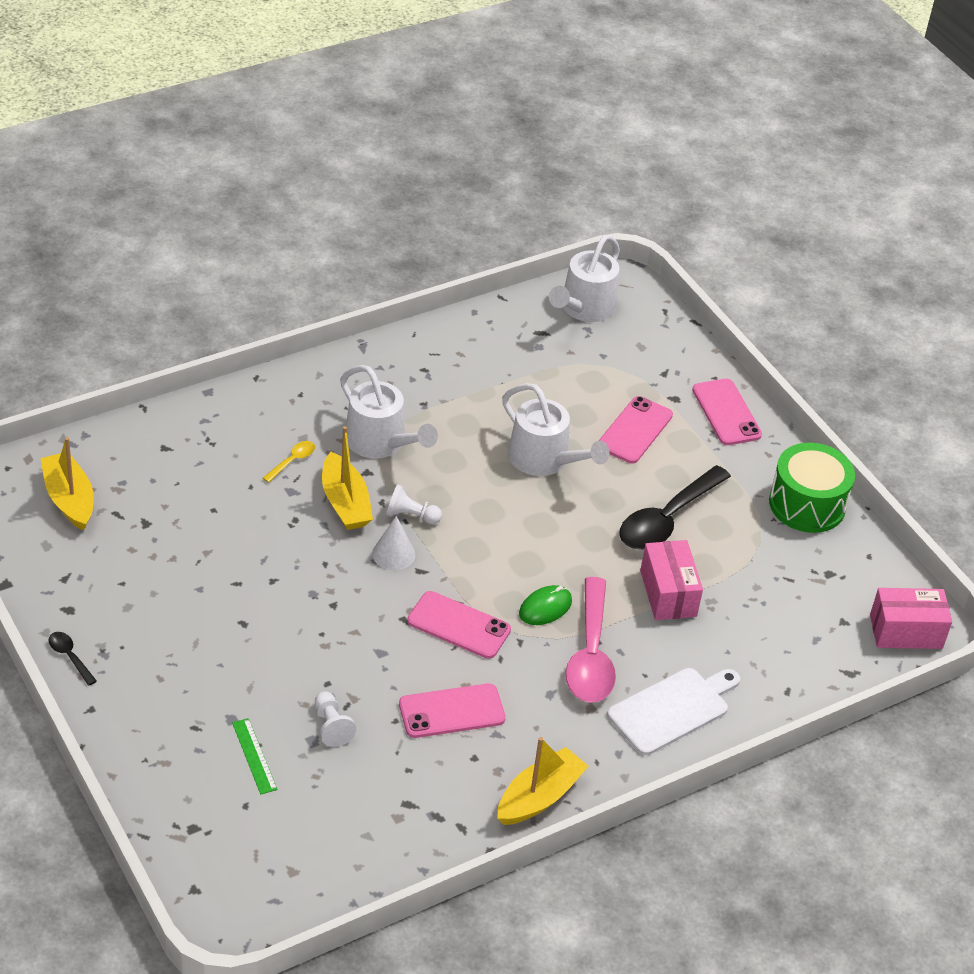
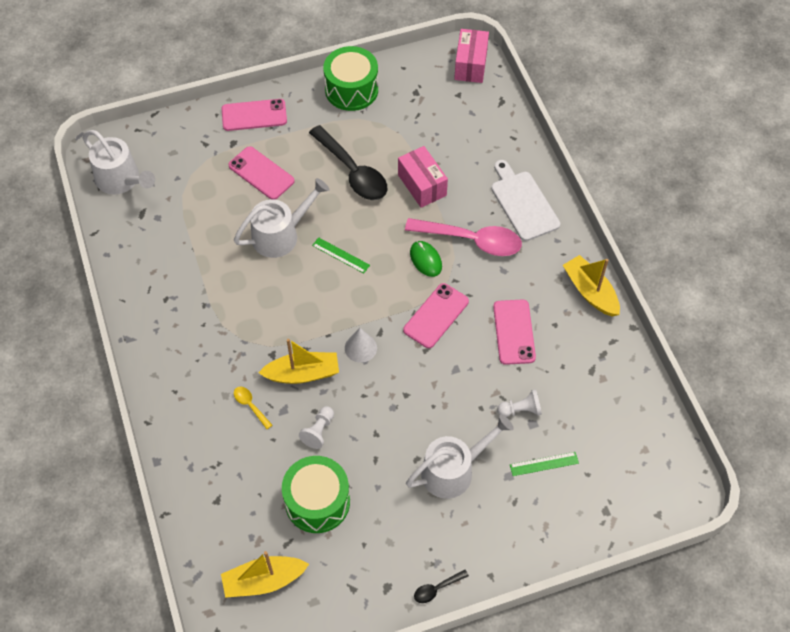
camera: 75 degrees left, 15 degrees up
white watering can [340,365,438,459] -> white watering can moved to [406,414,514,499]
white pawn [386,484,442,524] -> white pawn moved to [299,406,334,449]
pink box [640,540,703,620] -> pink box turned 60 degrees clockwise [398,146,448,208]
none -> green drum [282,456,350,533]
none -> green ruler [312,237,370,273]

